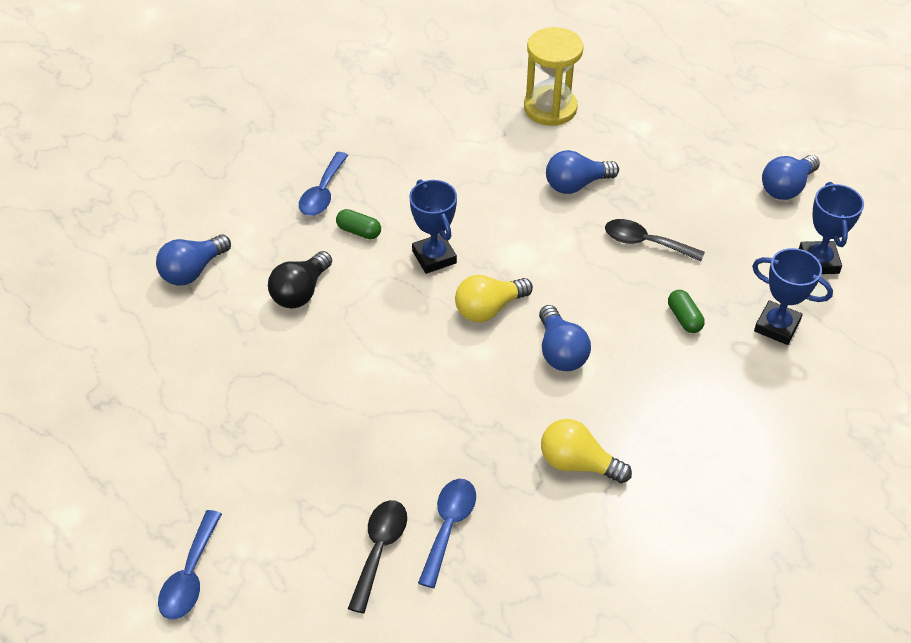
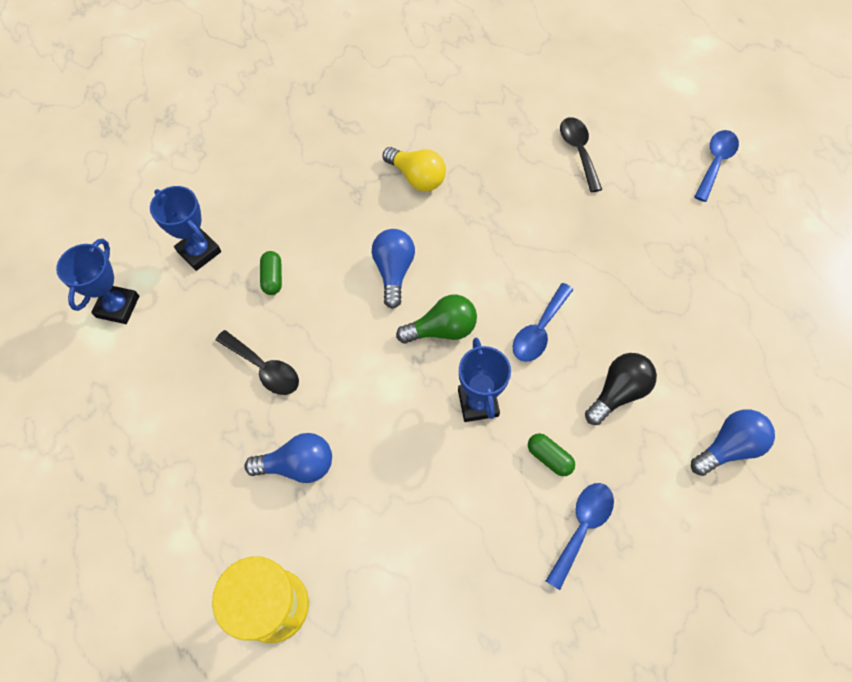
camera: 165 degrees left, 15 degrees up
black spoon [348,500,407,614] -> black spoon turned 135 degrees clockwise [560,117,602,192]
blue spoon [418,479,476,588] -> blue spoon moved to [513,283,574,362]
yellow light bulb [455,275,533,322] -> green light bulb [396,295,477,344]
blue light bulb [762,155,820,200] -> none

